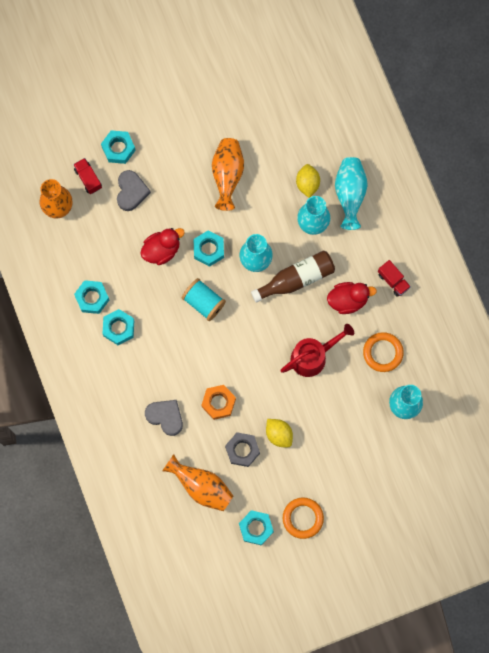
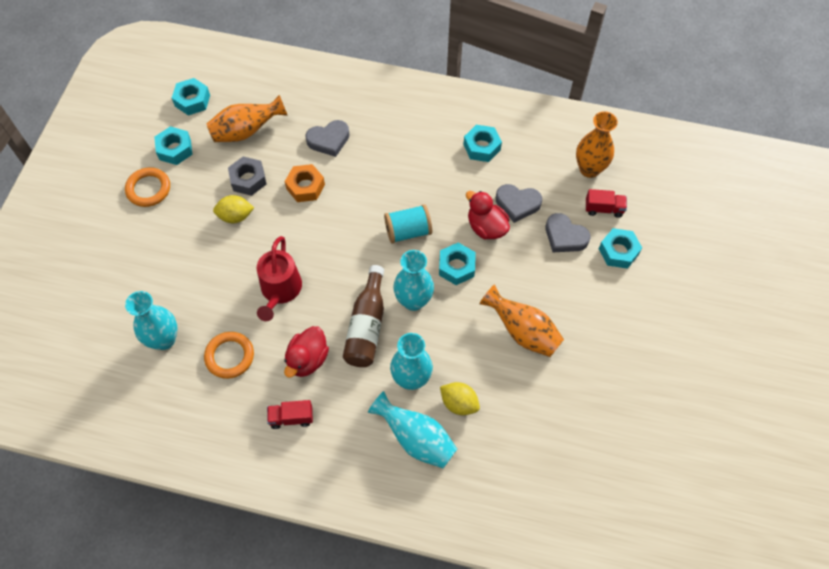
camera: 125 degrees right, 15 degrees down
turquoise nut [102,309,134,345] -> turquoise nut moved to [172,78,210,115]
red duck [140,228,185,265] -> red duck turned 135 degrees clockwise [466,191,510,240]
none -> grey heart [496,184,542,223]

